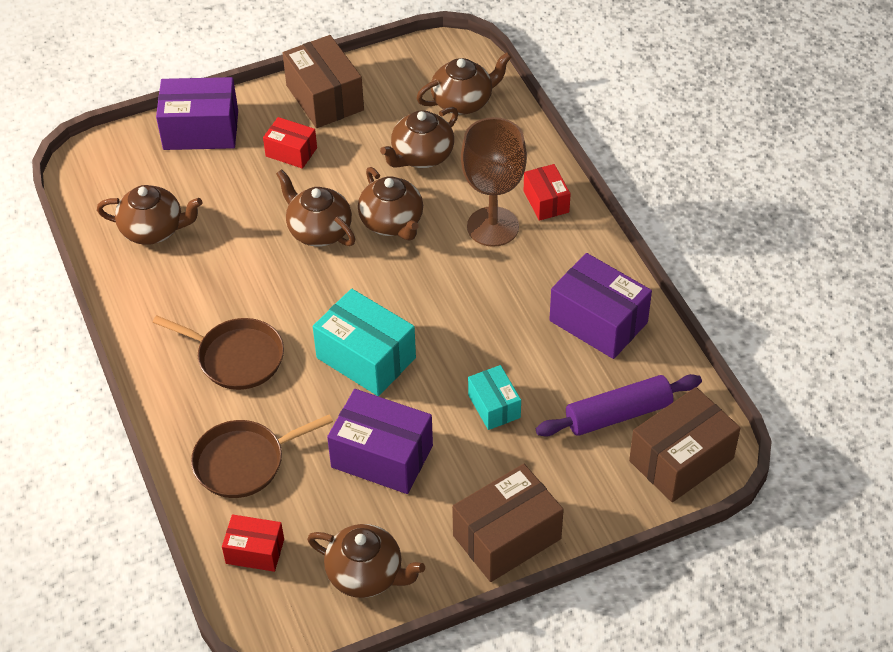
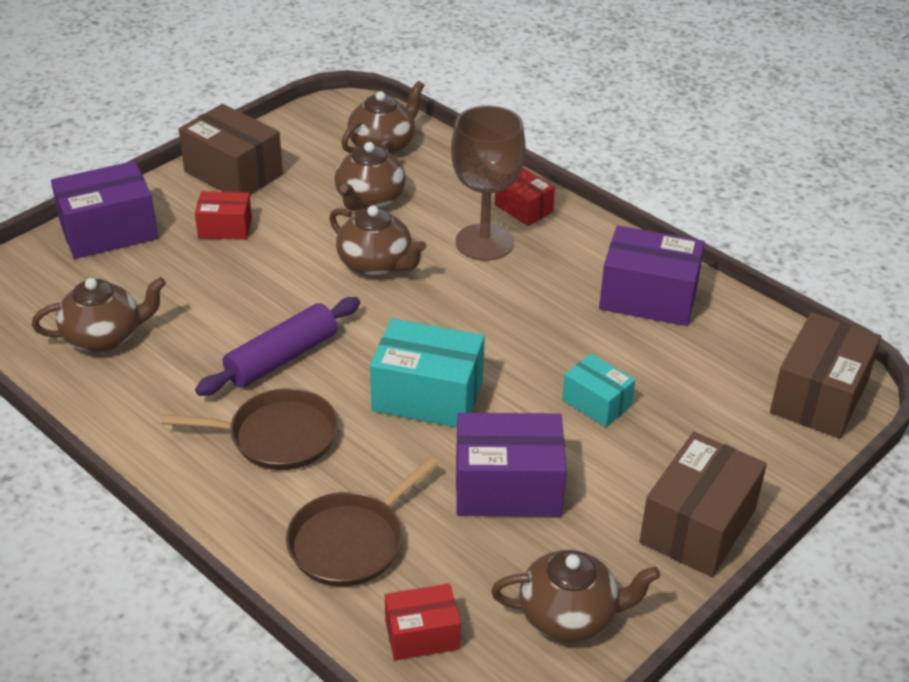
camera: 25 degrees left, 10 degrees down
brown teapot [276,169,355,247] -> none
purple rolling pin [536,374,702,437] -> purple rolling pin moved to [195,297,360,396]

